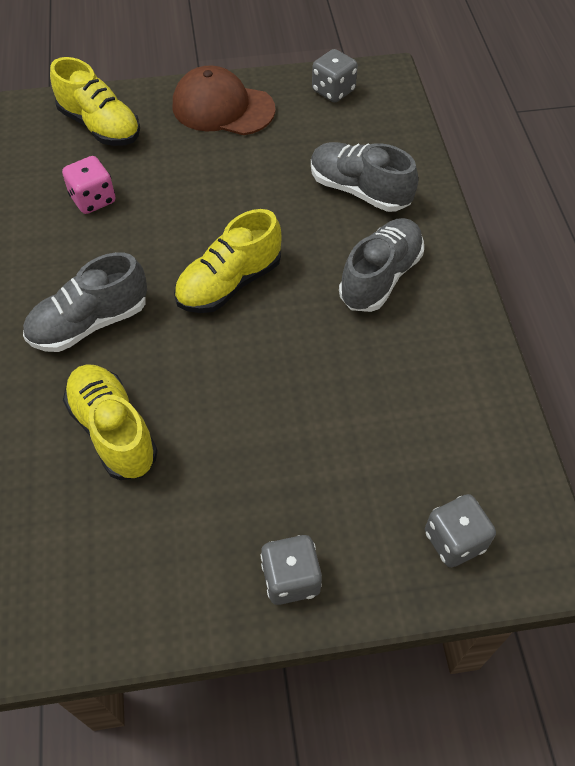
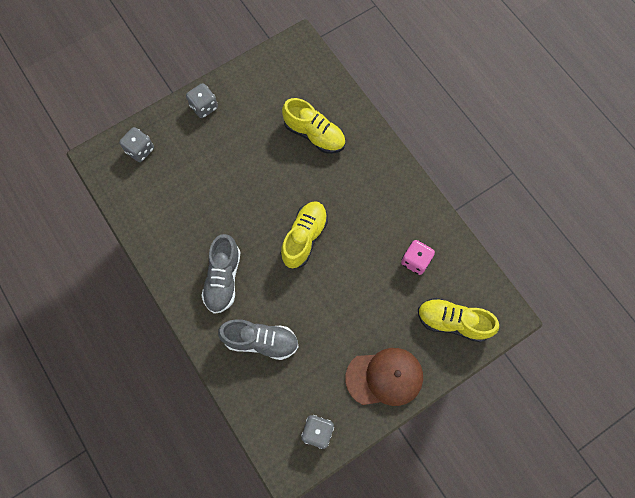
camera: 155 degrees right, 15 degrees up
grey shoe [23,252,147,352] -> none

